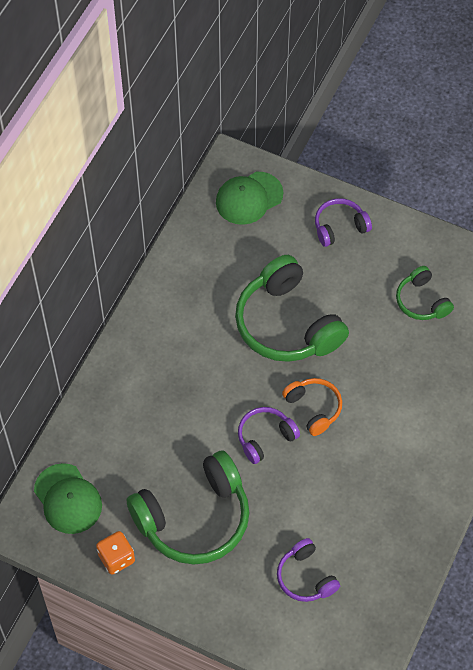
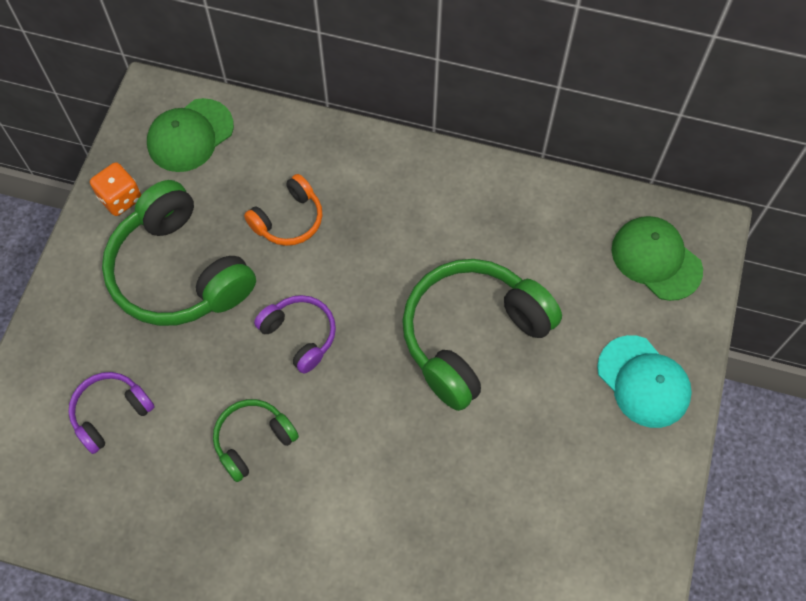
camera: 80 degrees right, 5 degrees up
orange headphones [282,378,342,436] -> orange headphones moved to [244,174,323,246]
purple headphones [315,198,372,247] -> turquoise cap [597,335,692,428]
green headphones [396,266,454,320] -> green headphones moved to [213,399,299,482]

